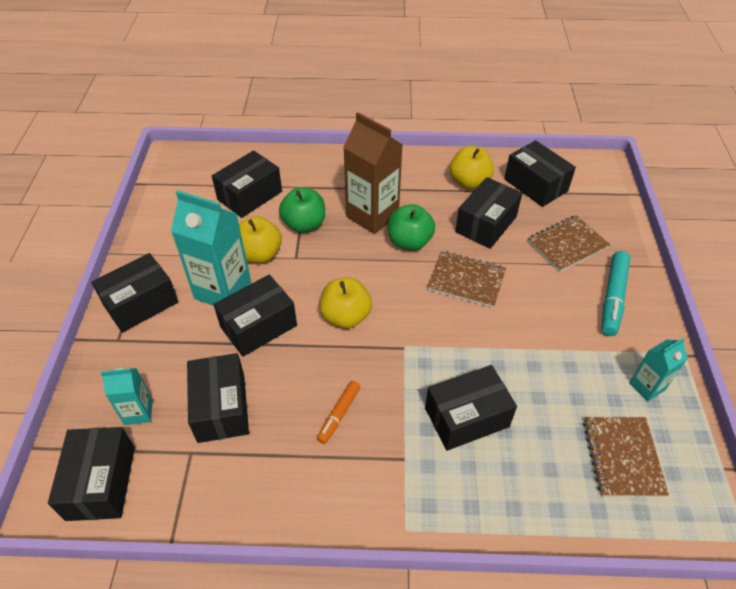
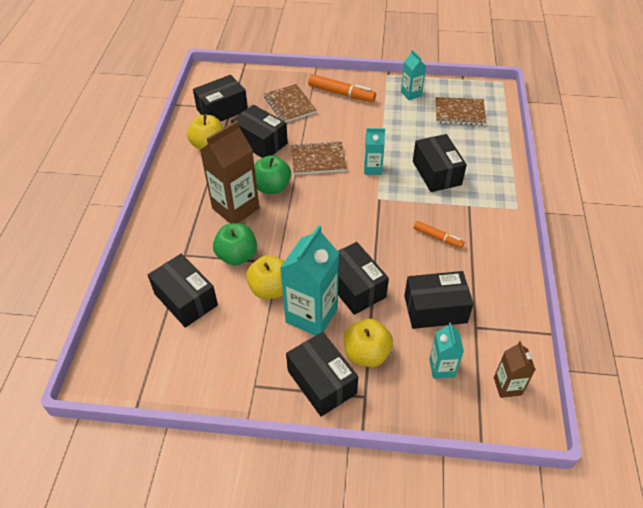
camera: 85 degrees left, 0 degrees up
black box [48,427,135,521] -> brown carton [494,341,536,398]
yellow apple [320,278,372,328] -> yellow apple moved to [344,319,393,367]
brown notebook [427,251,506,308] -> brown notebook turned 60 degrees clockwise [291,141,347,175]
turquoise marker [602,251,631,336] -> orange marker [308,74,376,102]
none -> turquoise carton [364,128,385,175]

